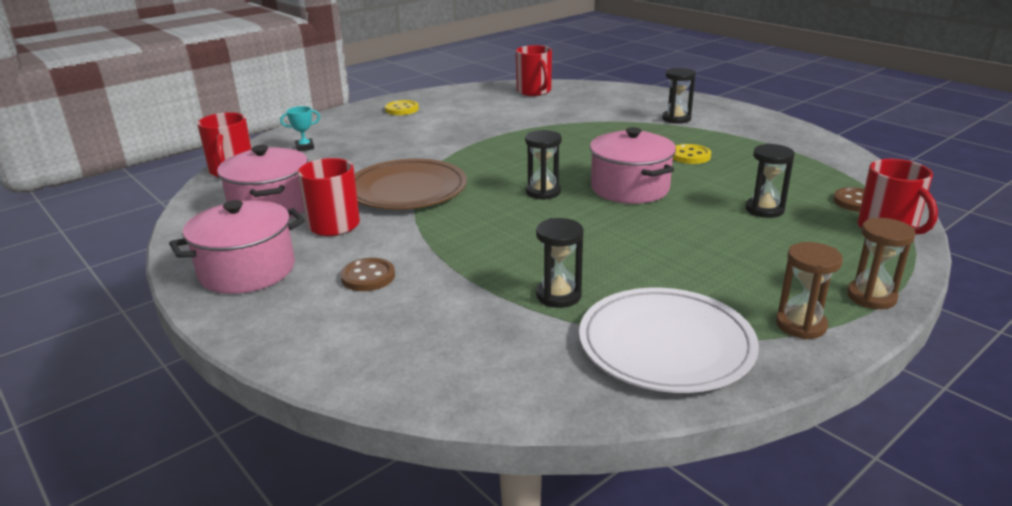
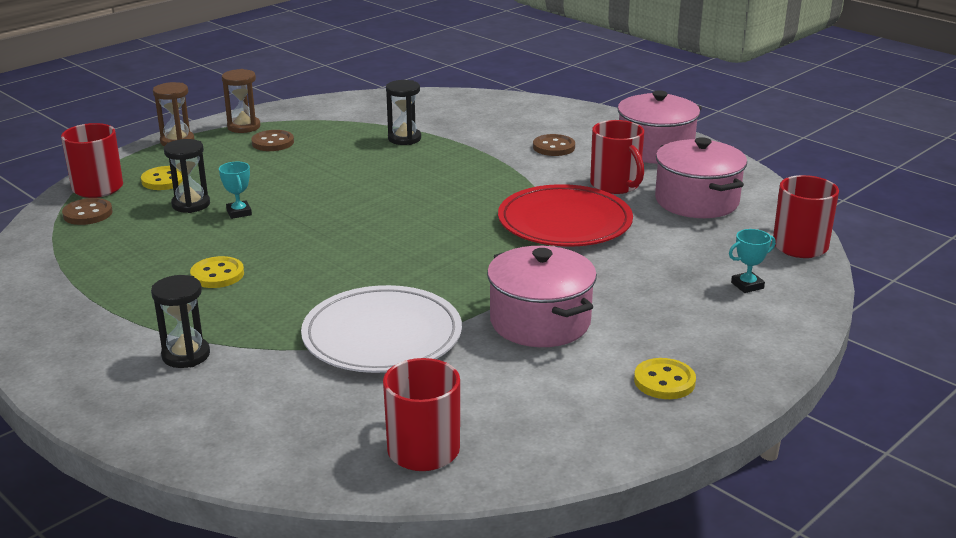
camera: 175 degrees right, 0 degrees up
brown plate [354,159,467,210] -> red plate [498,184,633,246]
black hourglass [525,130,562,200] -> none
white plate [579,288,759,393] -> white plate moved to [301,285,462,373]
pink pot [590,127,676,204] -> pink pot moved to [487,246,597,347]
none -> yellow button [141,166,183,190]
none -> turquoise trophy [219,162,252,219]
none -> brown button [251,130,294,151]

